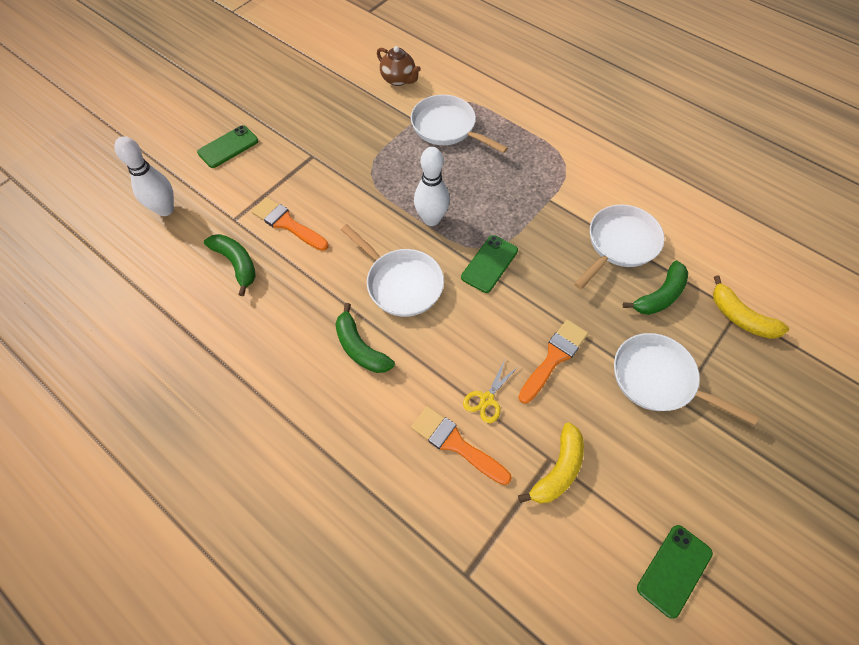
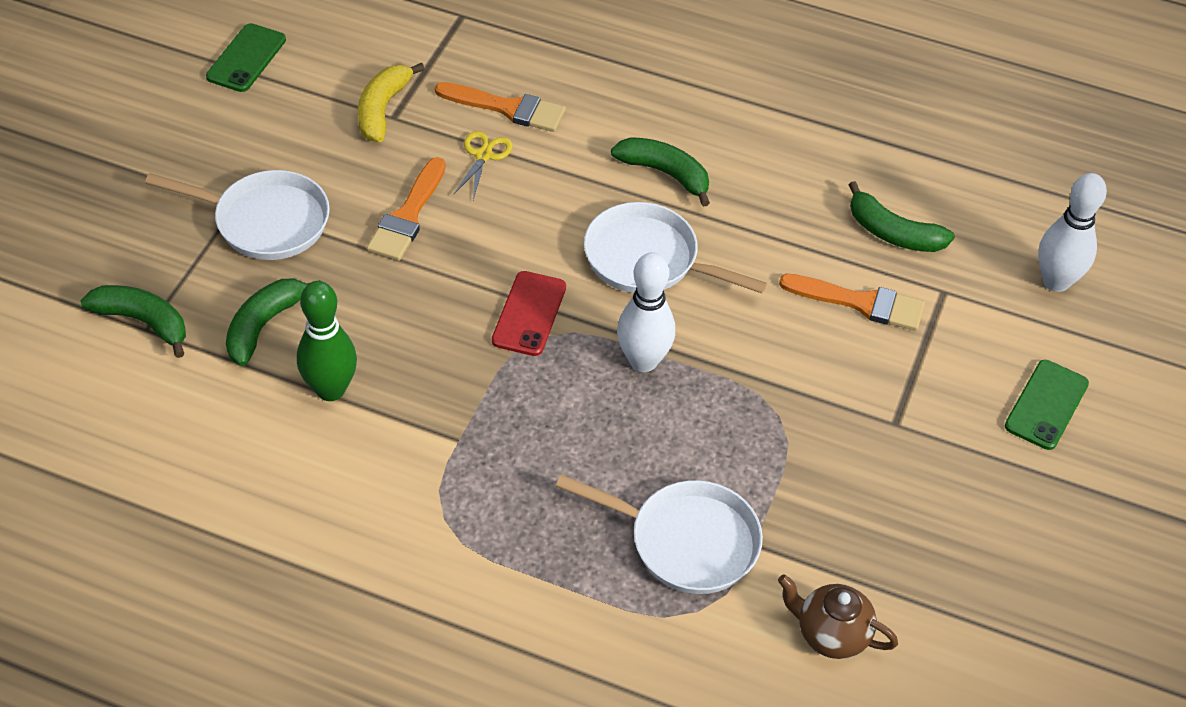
camera: 160 degrees right, 10 degrees down
green phone [461,235,518,293] -> red phone [492,271,566,356]
white pan [574,204,665,289] -> green bowling pin [297,281,357,401]
yellow banana [713,275,789,339] -> green banana [81,285,186,358]

